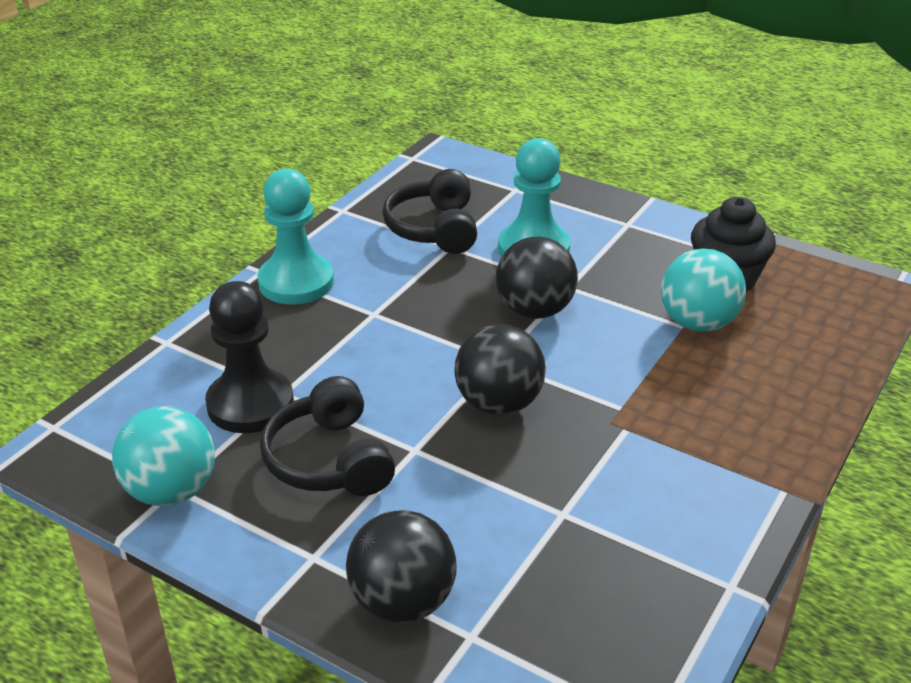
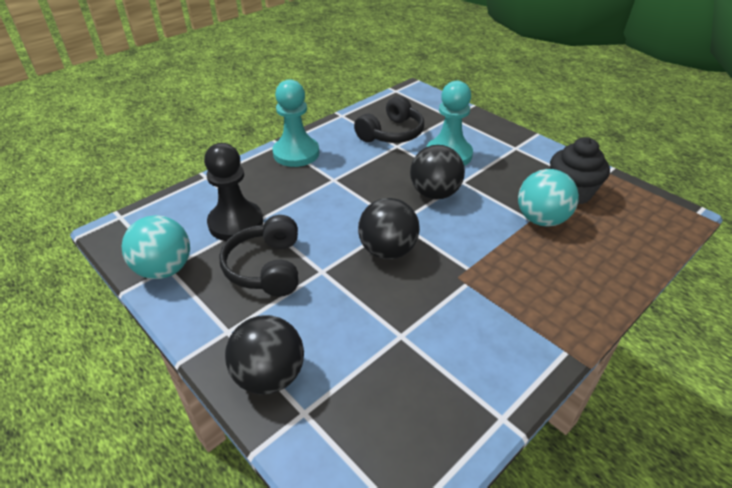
camera: 15 degrees right, 5 degrees up
black headphones [383,169,477,254] -> black headphones turned 150 degrees counterclockwise [354,96,424,143]

